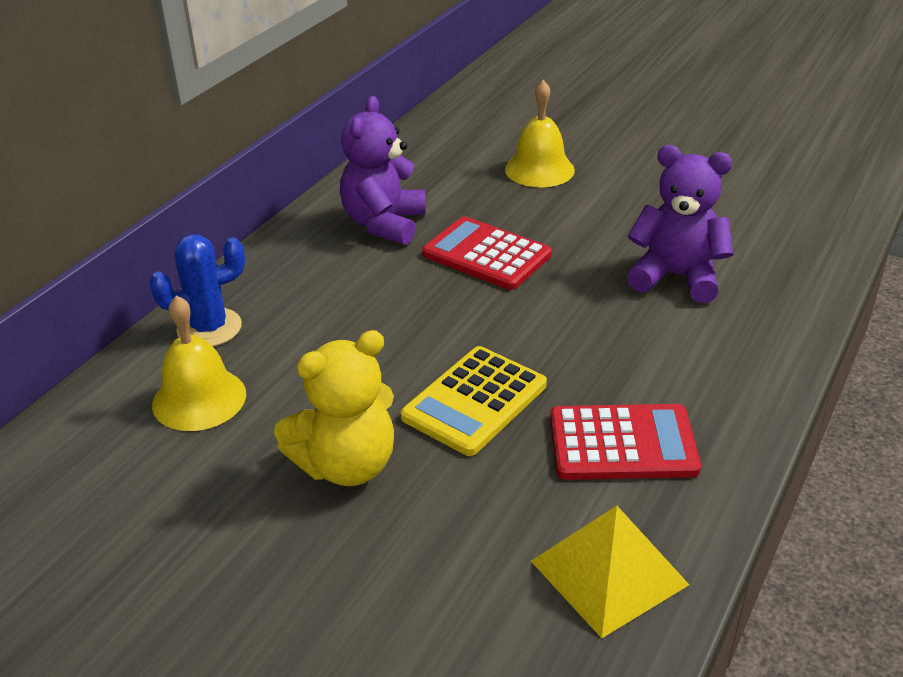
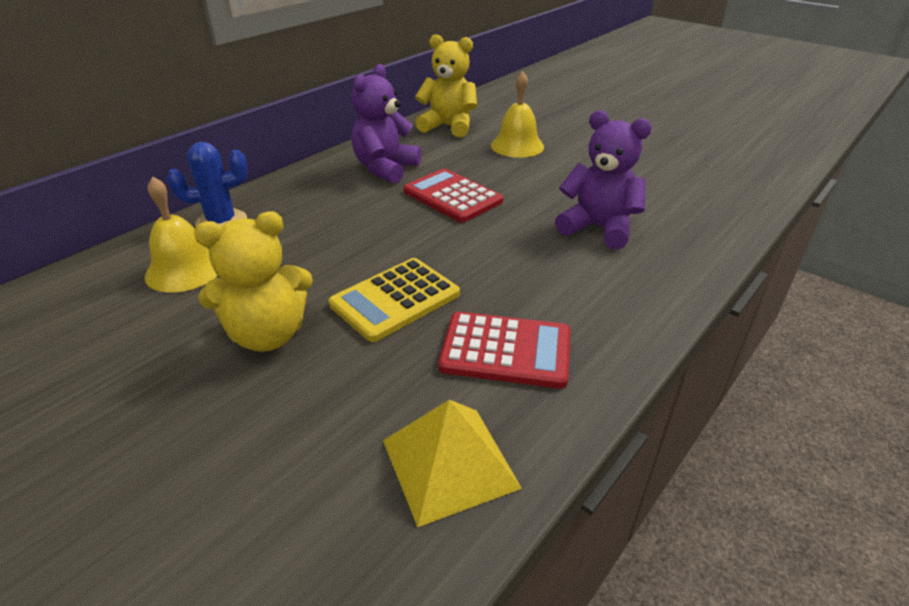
camera: 10 degrees right, 0 degrees up
none -> yellow teddy bear [415,34,477,138]

